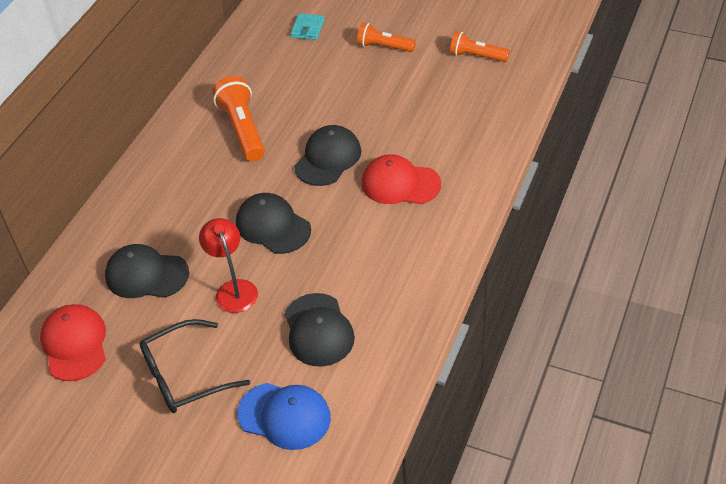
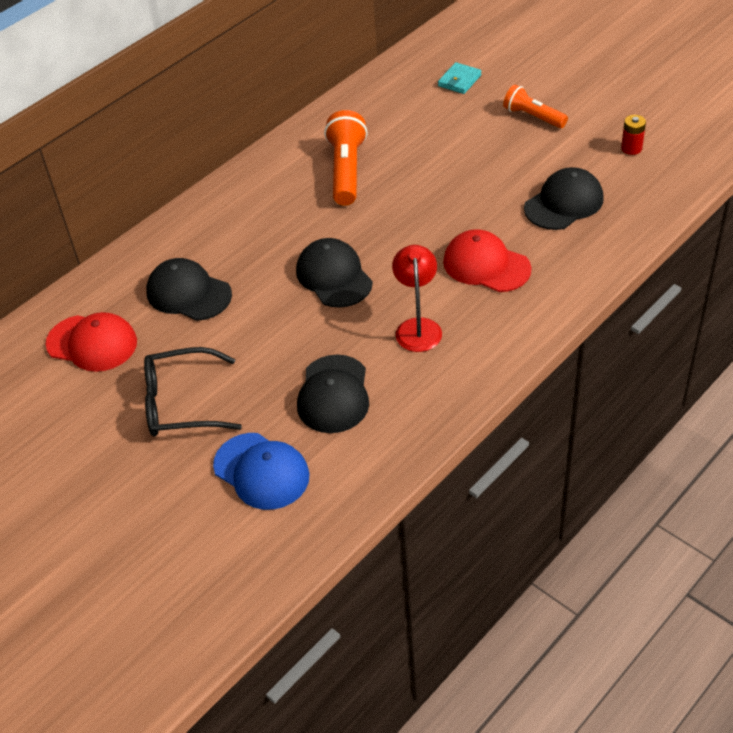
camera: 20 degrees right, 0 degrees up
red cap [40,304,106,381] -> red cap turned 105 degrees clockwise [46,312,137,372]
red lamp [199,218,258,313] -> red lamp moved to [392,245,442,352]
black cap [294,125,361,186] -> black cap moved to [524,167,604,230]
orange flashlight [450,31,510,62] -> red battery [621,115,646,155]

